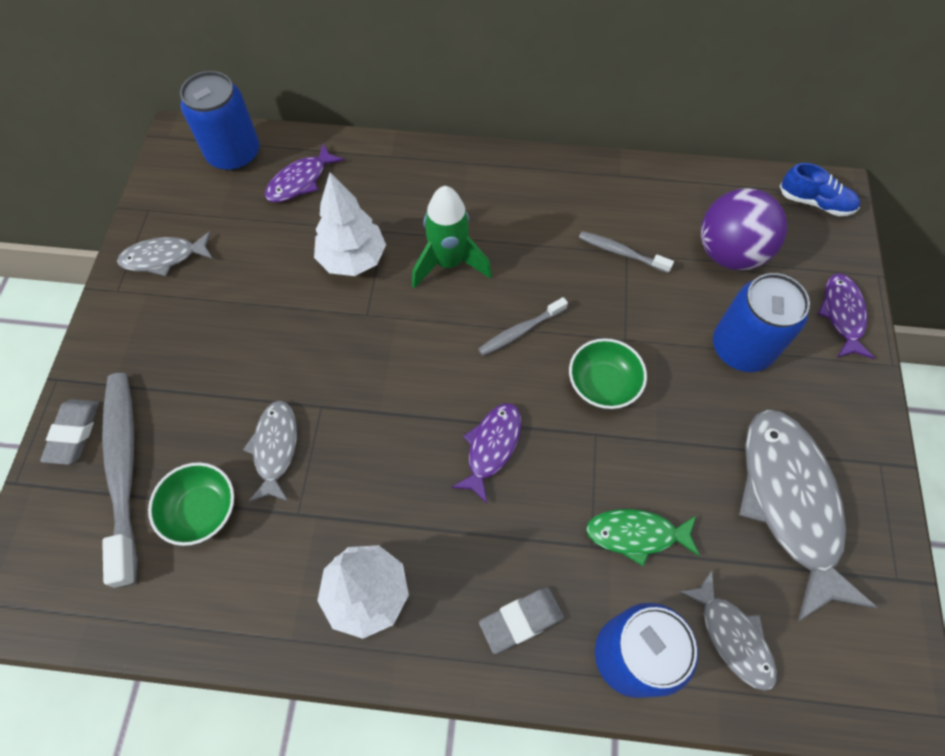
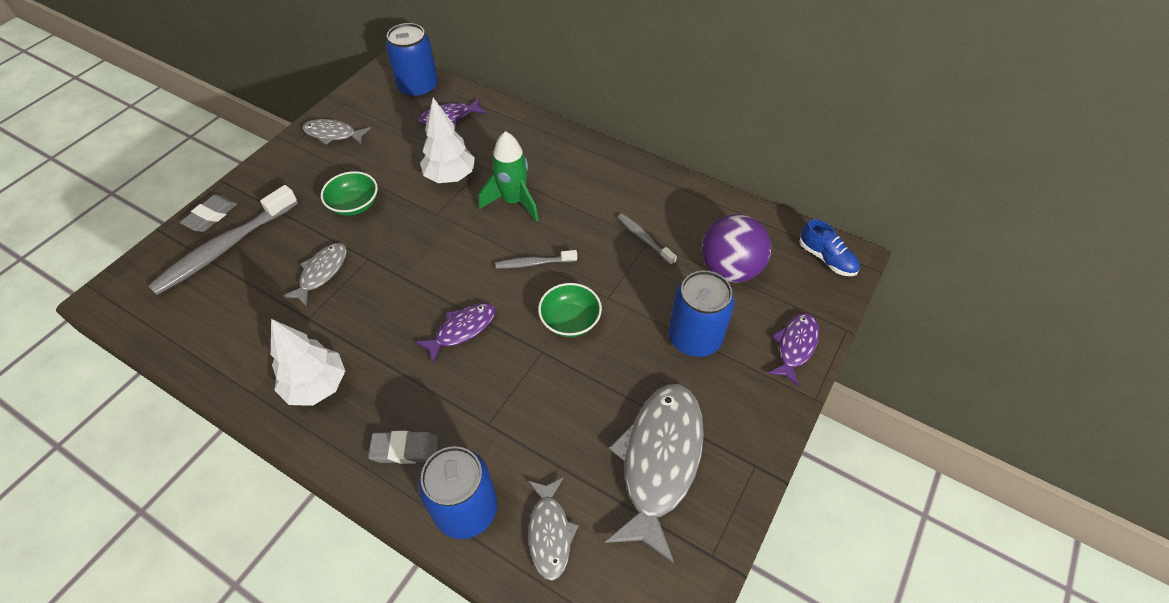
camera: 25 degrees right, 10 degrees down
grey toothbrush [102,373,138,588] -> grey toothbrush turned 150 degrees counterclockwise [148,185,298,295]
green bowl [148,462,234,546] -> green bowl moved to [321,171,378,216]
green fish [586,509,700,566] -> none

